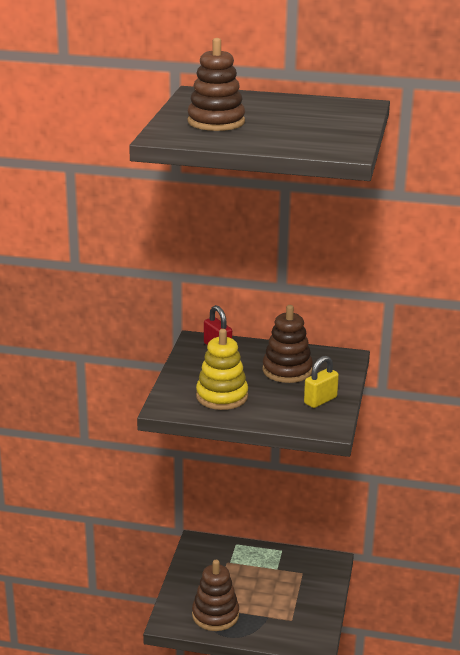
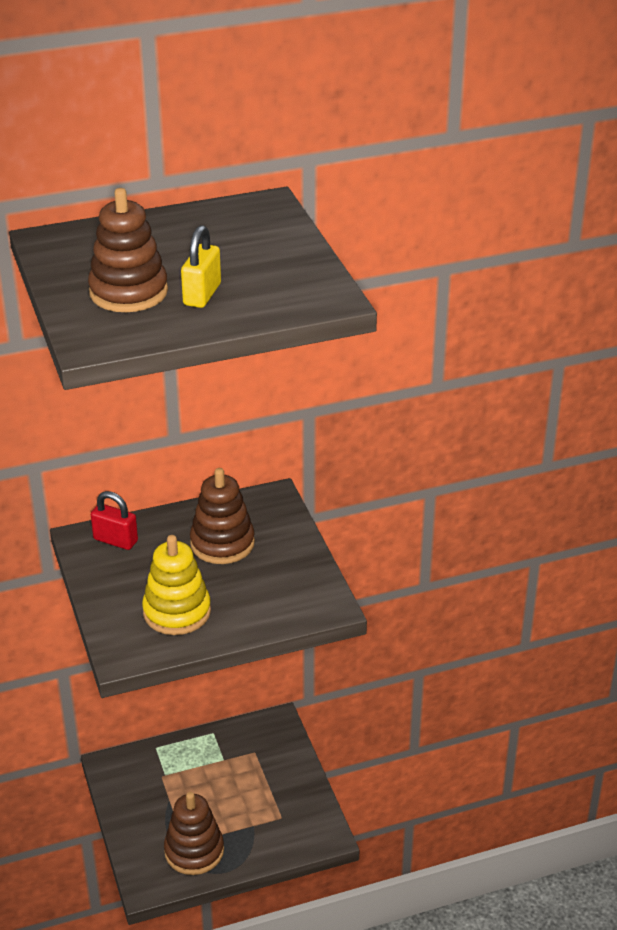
camera: 30 degrees left, 10 degrees up
yellow padlock [304,356,339,408] -> yellow padlock moved to [181,225,221,308]

